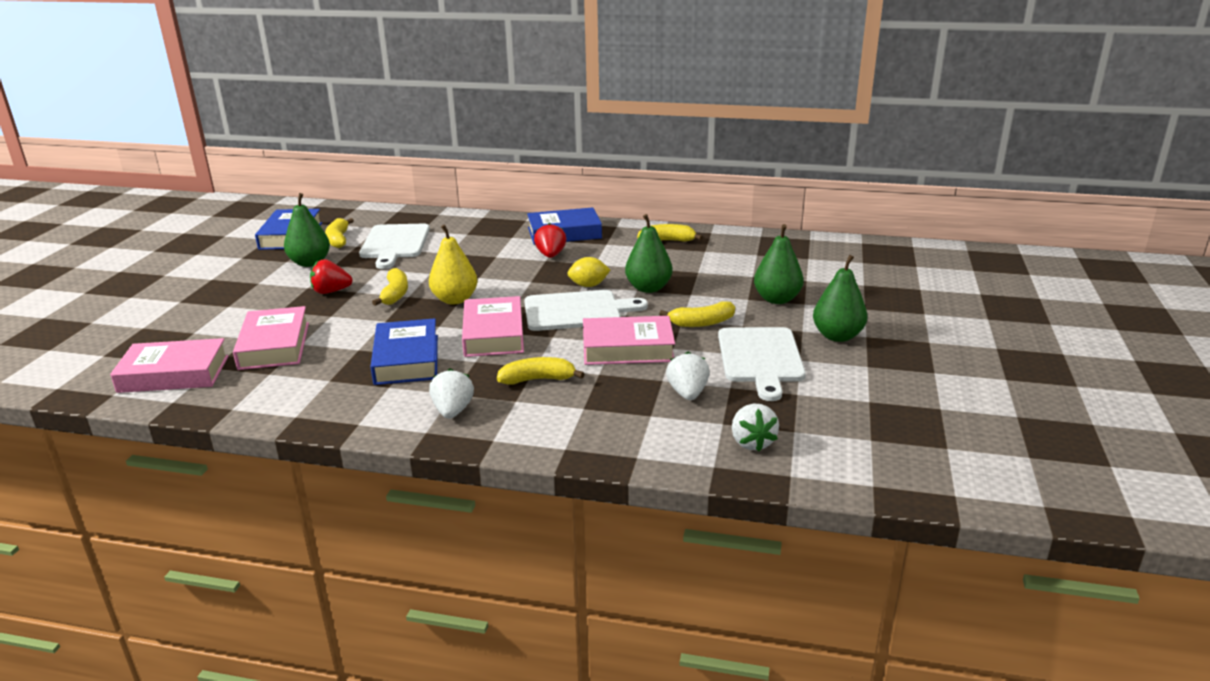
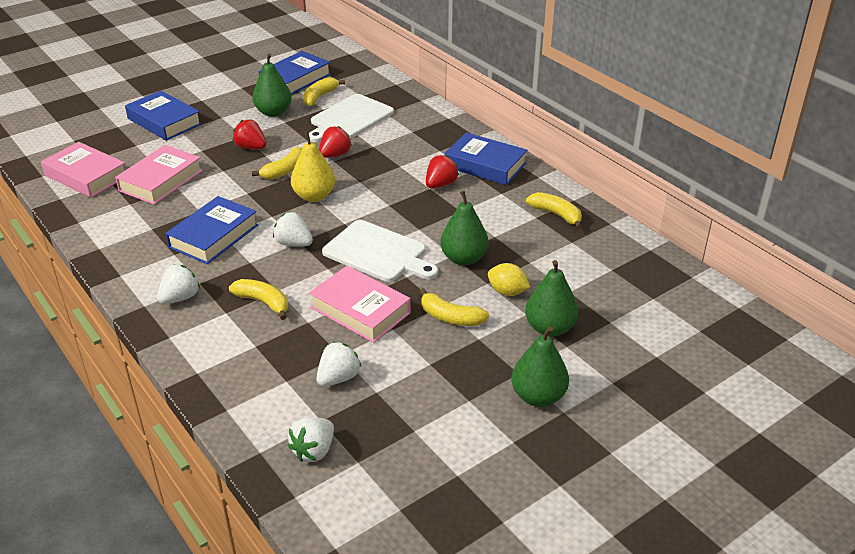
camera: 40 degrees right, 10 degrees up
pink book [462,296,524,357] -> white strawberry [273,212,313,247]
yellow lemon [567,257,610,287] -> yellow lemon moved to [488,263,530,296]
white cutting board [718,327,806,401] -> none
none -> blue book [125,90,202,141]
none -> red strawberry [319,126,352,158]

